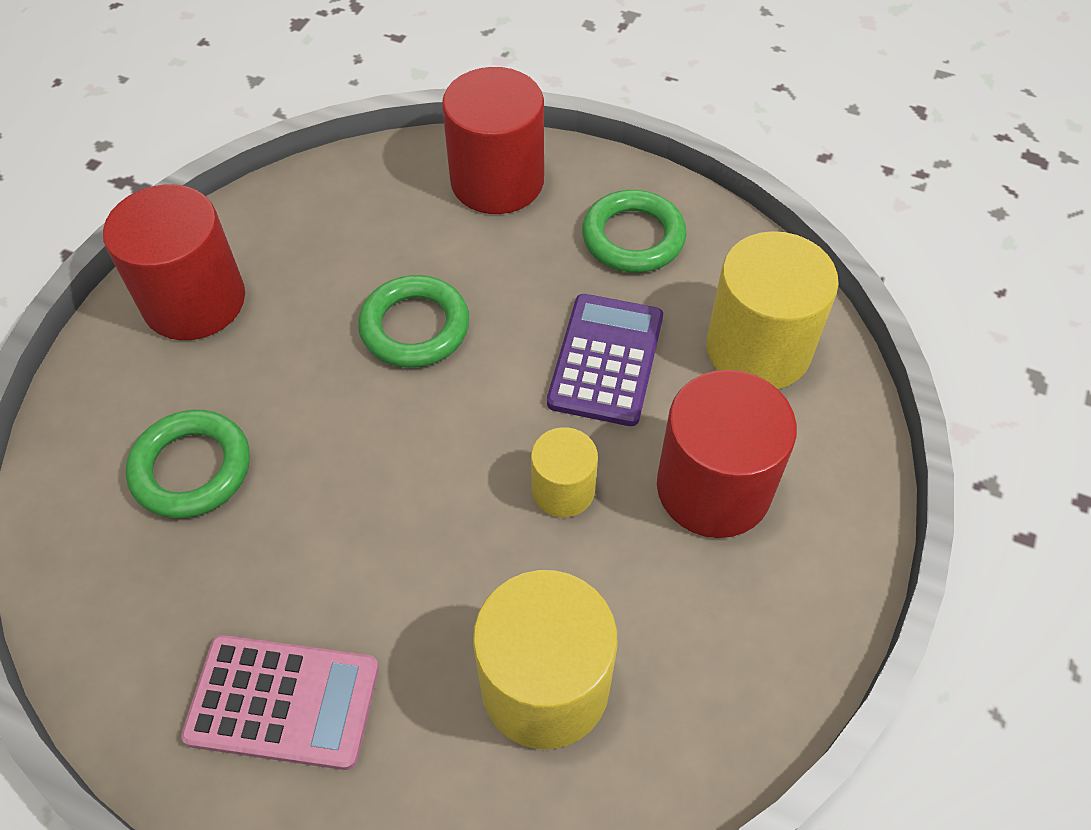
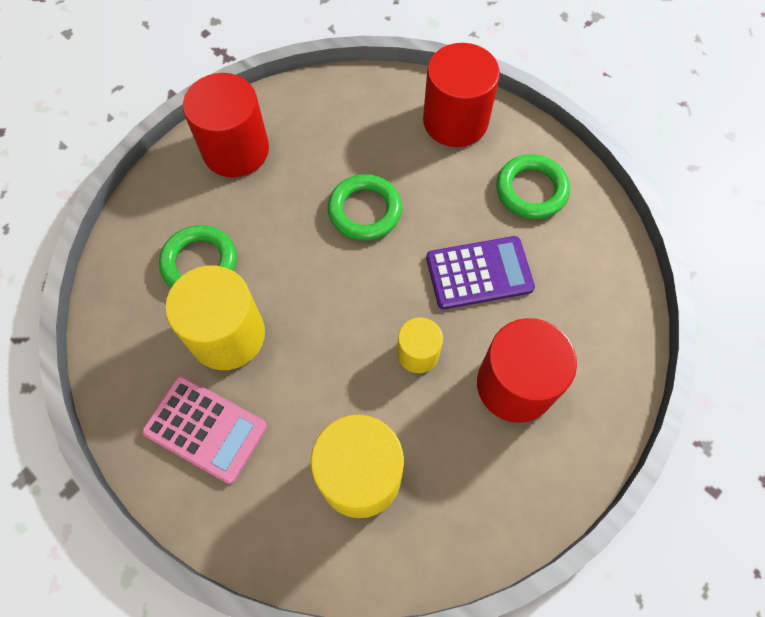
camera: 20 degrees right, 10 degrees up
purple calculator [547,294,663,426] -> purple calculator turned 45 degrees clockwise [426,236,535,309]
yellow cylinder [706,231,839,389] -> yellow cylinder moved to [165,266,265,370]

